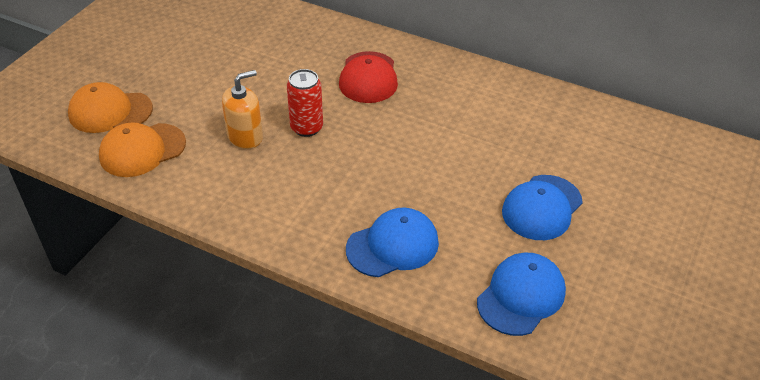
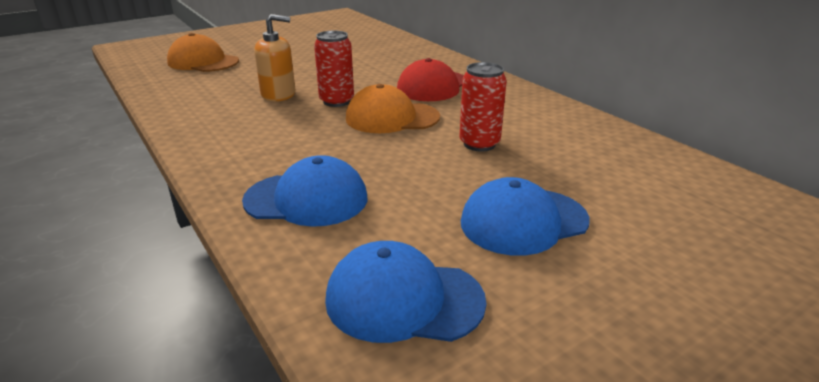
camera: 30 degrees right, 15 degrees down
orange cap [99,122,186,177] -> orange cap moved to [346,84,440,133]
blue cap [477,253,566,336] -> blue cap turned 150 degrees counterclockwise [325,241,486,343]
none -> red can [460,62,507,152]

